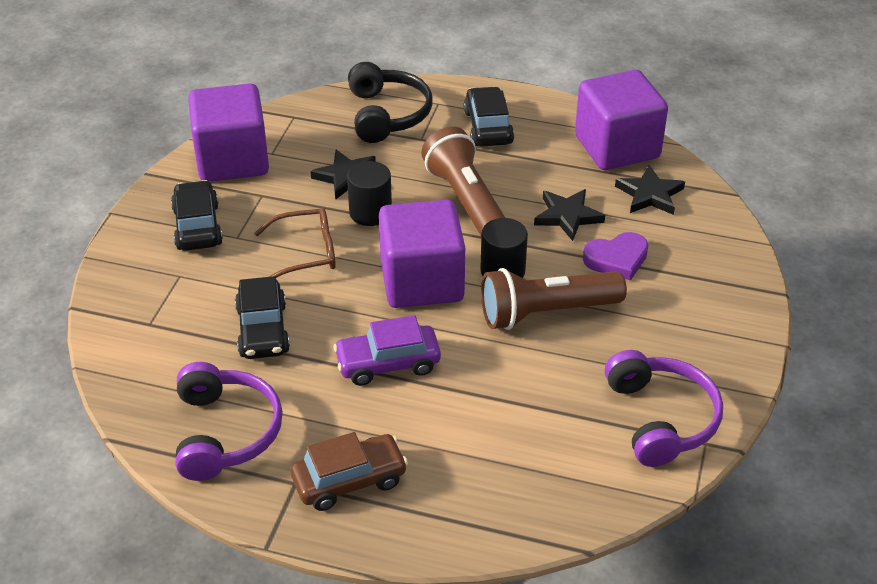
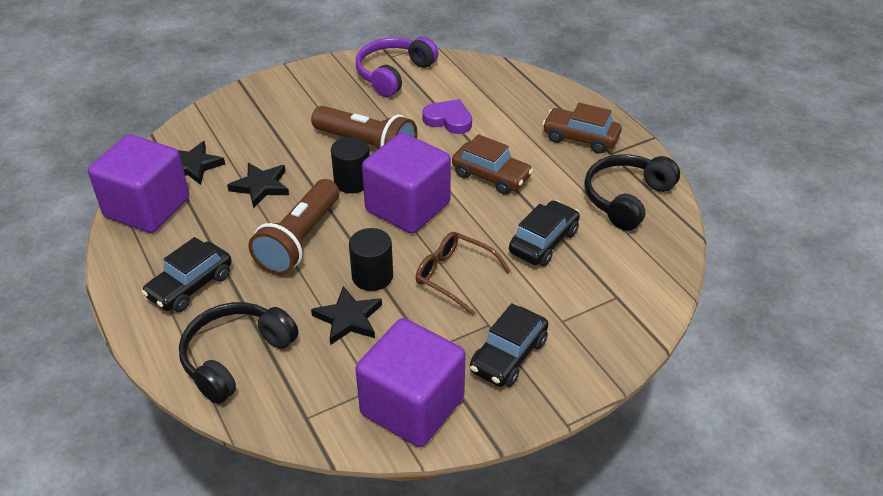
camera: 135 degrees left, 0 degrees up
purple headphones [176,362,283,481] -> black headphones [584,154,680,231]
purple car [333,315,441,386] -> brown car [452,134,533,195]
purple heart [583,232,648,281] -> purple heart moved to [422,99,472,134]

